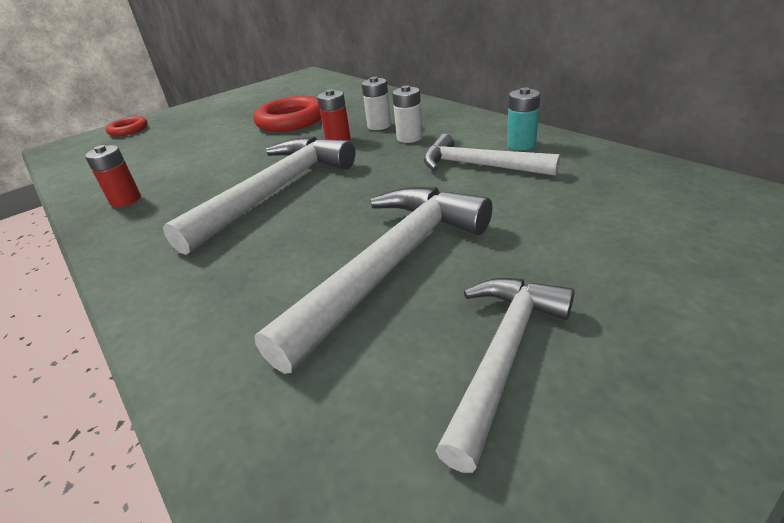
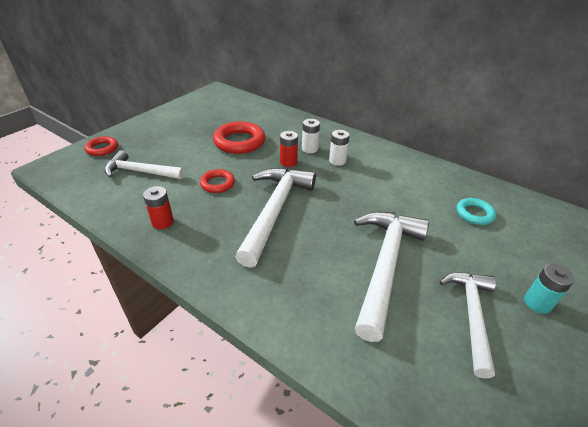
camera: 20 degrees left, 5 degrees up
white hammer [424,134,560,176] -> white hammer moved to [105,150,185,179]
turquoise battery [507,87,541,150] -> turquoise battery moved to [524,264,575,314]
none -> red ring [200,169,235,193]
none -> turquoise ring [457,198,496,225]

